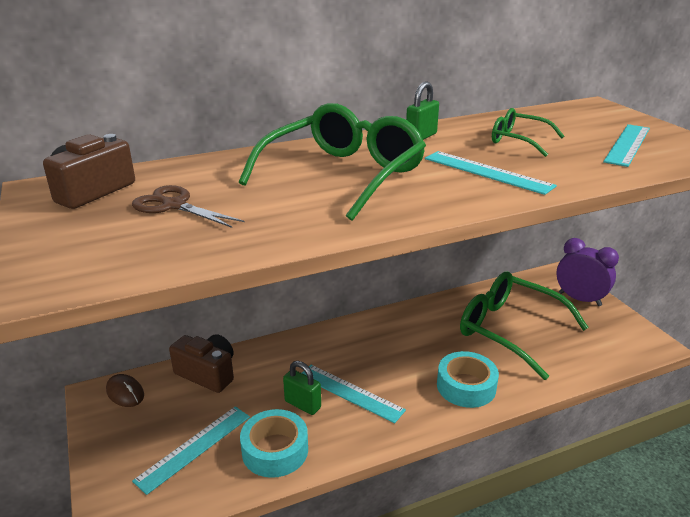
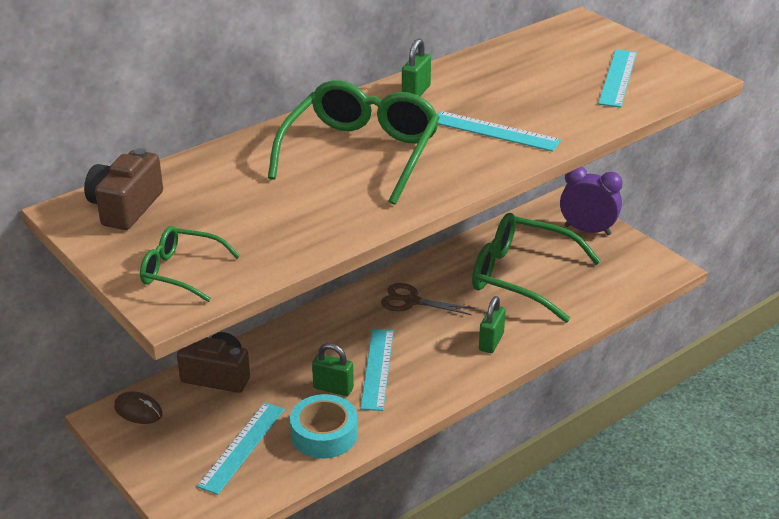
camera: 15 degrees left, 5 degrees up
brown scissors [132,185,245,228] -> brown scissors moved to [381,283,475,315]
turquoise ruler [302,365,406,423] -> turquoise ruler turned 75 degrees clockwise [360,329,394,411]
turquoise tape [437,351,499,408] -> green padlock [479,296,506,353]
green glasses [492,108,564,157] -> green glasses moved to [140,226,240,302]

